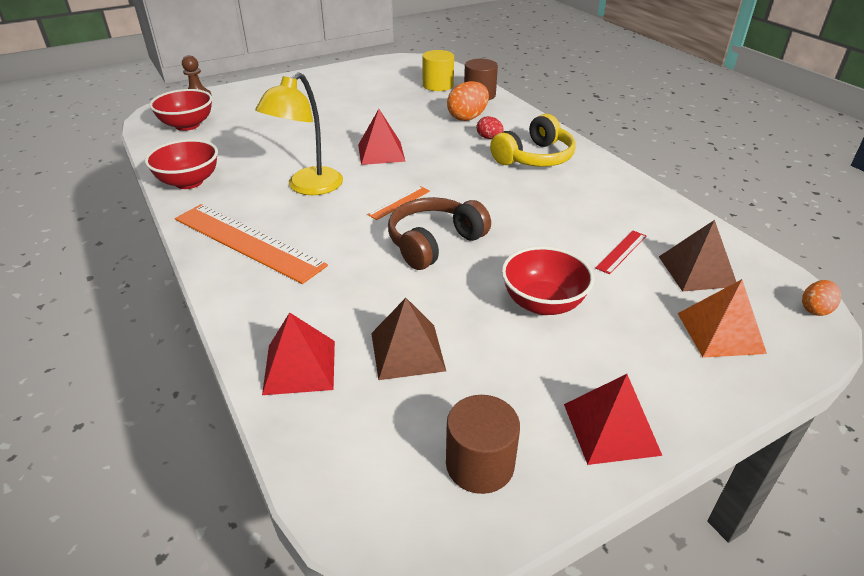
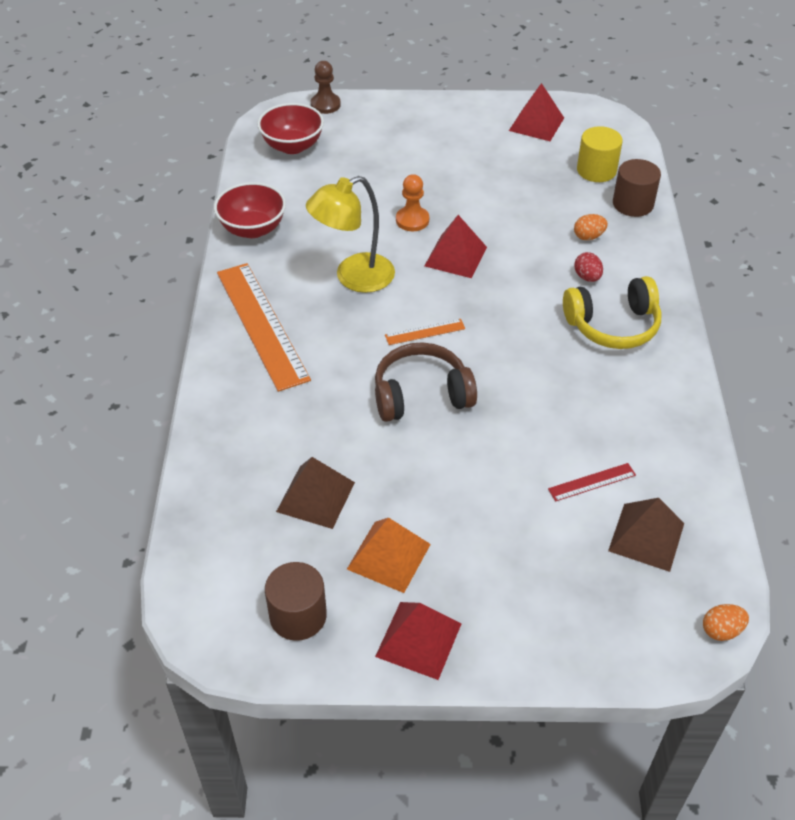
camera: 30 degrees right, 10 degrees up
red pyramid [262,312,335,395] -> red pyramid moved to [509,83,564,141]
orange egg [447,81,489,121] -> orange egg [574,214,608,240], size x0.57
red bowl [502,246,594,315] -> none
orange pyramid [677,279,767,358] -> orange pyramid moved to [347,518,431,593]
none -> orange pawn [396,174,429,231]

